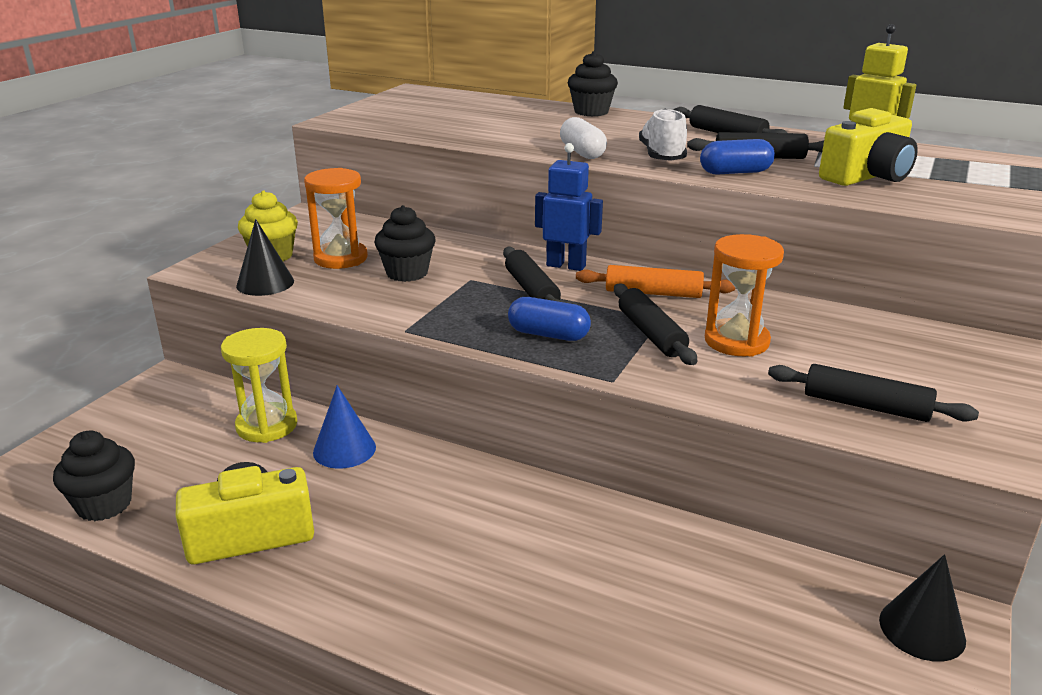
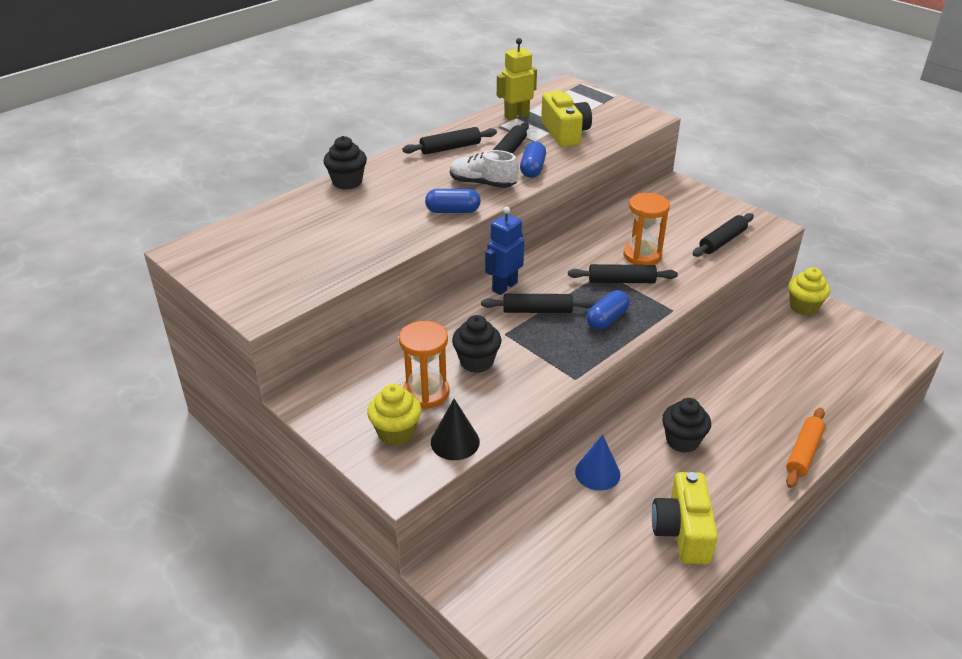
camera: 70 degrees left, 10 degrees up
black cupcake [53,431,135,521] -> black cupcake moved to [662,398,711,453]
yellow hourglass [221,328,297,443] -> none
white capsule [560,117,607,159] -> blue capsule [425,189,481,213]
orange rolling pin [576,265,735,298] -> orange rolling pin moved to [786,408,825,488]
black cone [879,554,966,662] -> yellow cupcake [788,267,830,315]

